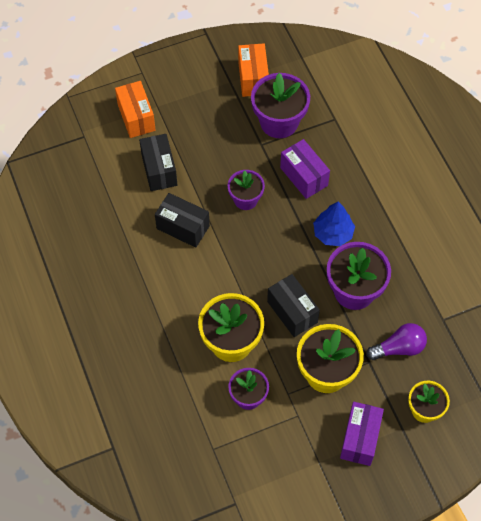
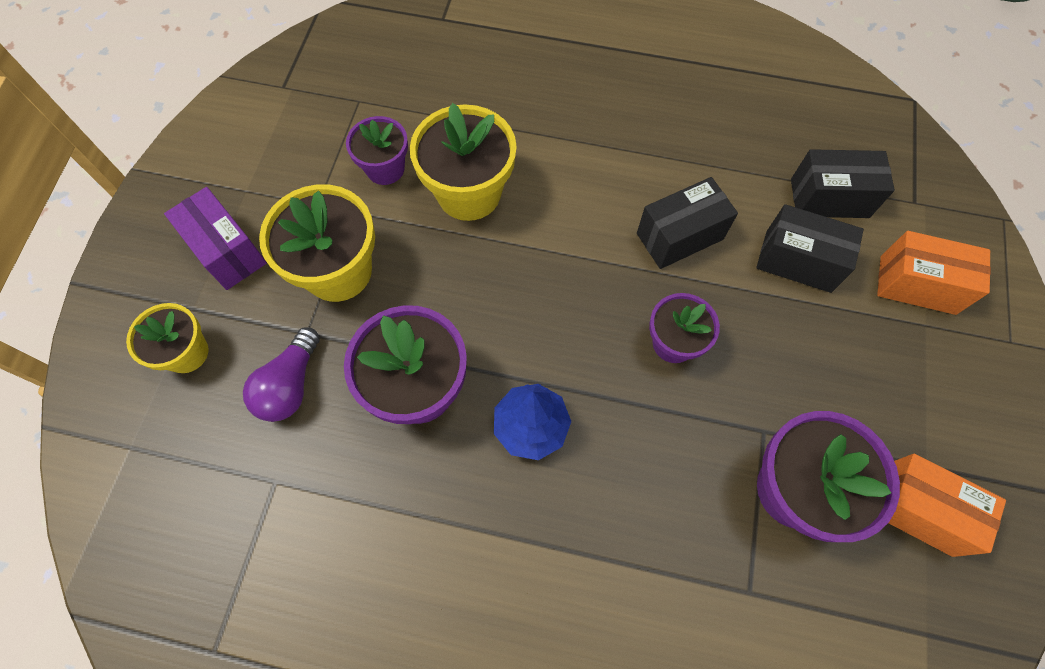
camera: 125 degrees right, 5 degrees up
black box [267,274,320,337] -> black box moved to [791,149,895,218]
purple box [280,139,330,199] -> none

